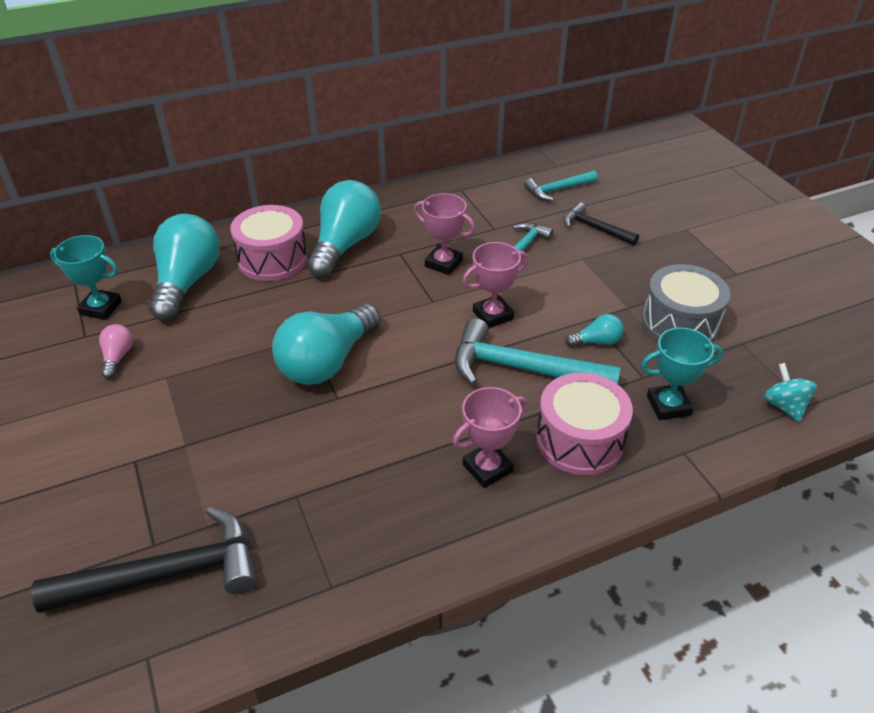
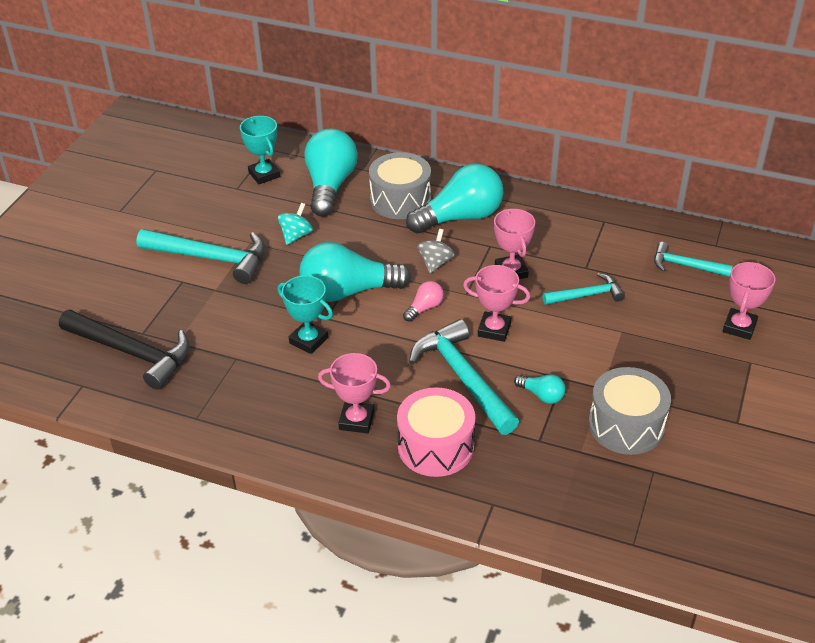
camera: 45 degrees right, 0 degrees up
pink light bulb [99,324,133,379] -> pink light bulb moved to [403,281,444,322]
turquoise light bulb [149,214,220,321] -> turquoise light bulb turned 45 degrees counterclockwise [304,129,358,217]
pink drum [230,205,307,281] -> grey drum [369,152,431,219]
black hammer [563,202,639,245] -> none
turquoise trophy [641,327,723,420] -> turquoise trophy moved to [277,275,333,354]
turquoise spinning top [764,363,817,422] -> turquoise spinning top moved to [278,203,313,245]
none -> turquoise hammer [136,229,265,284]
none -> grey spinning top [417,229,455,273]
none -> pink trophy [723,262,776,340]

